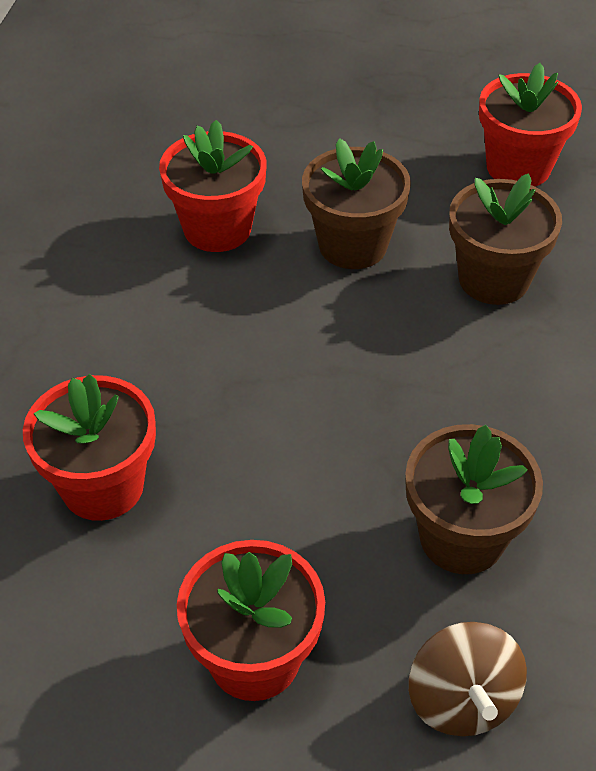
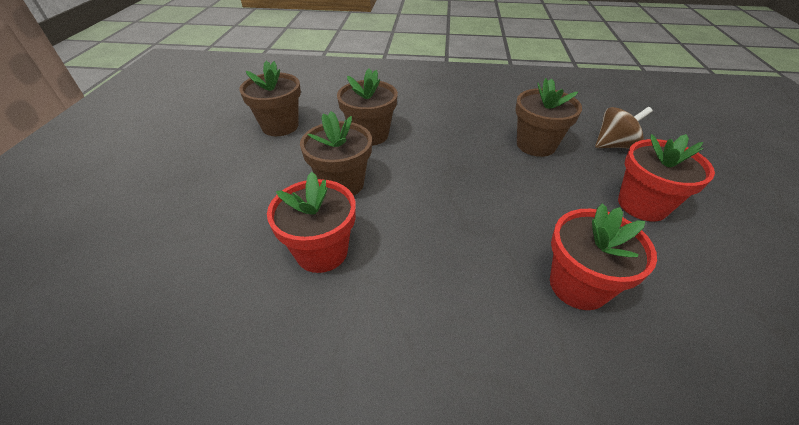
camera: 95 degrees left, 5 degrees down
red flower pot [479,63,582,186] -> brown flower pot [239,60,301,136]

